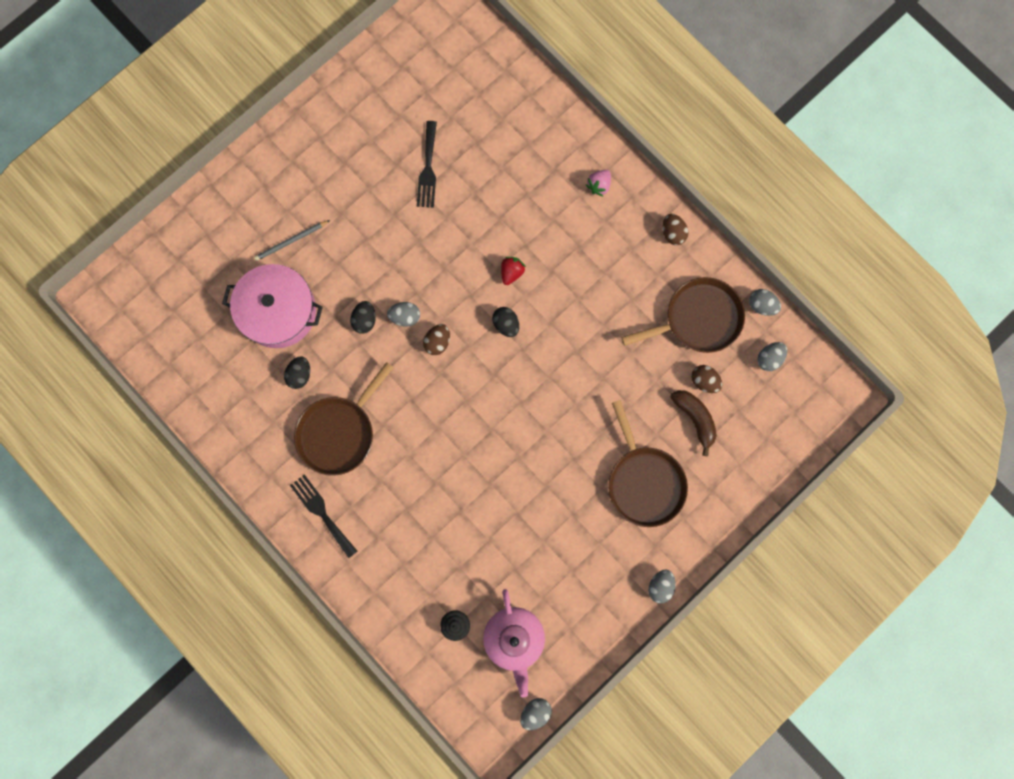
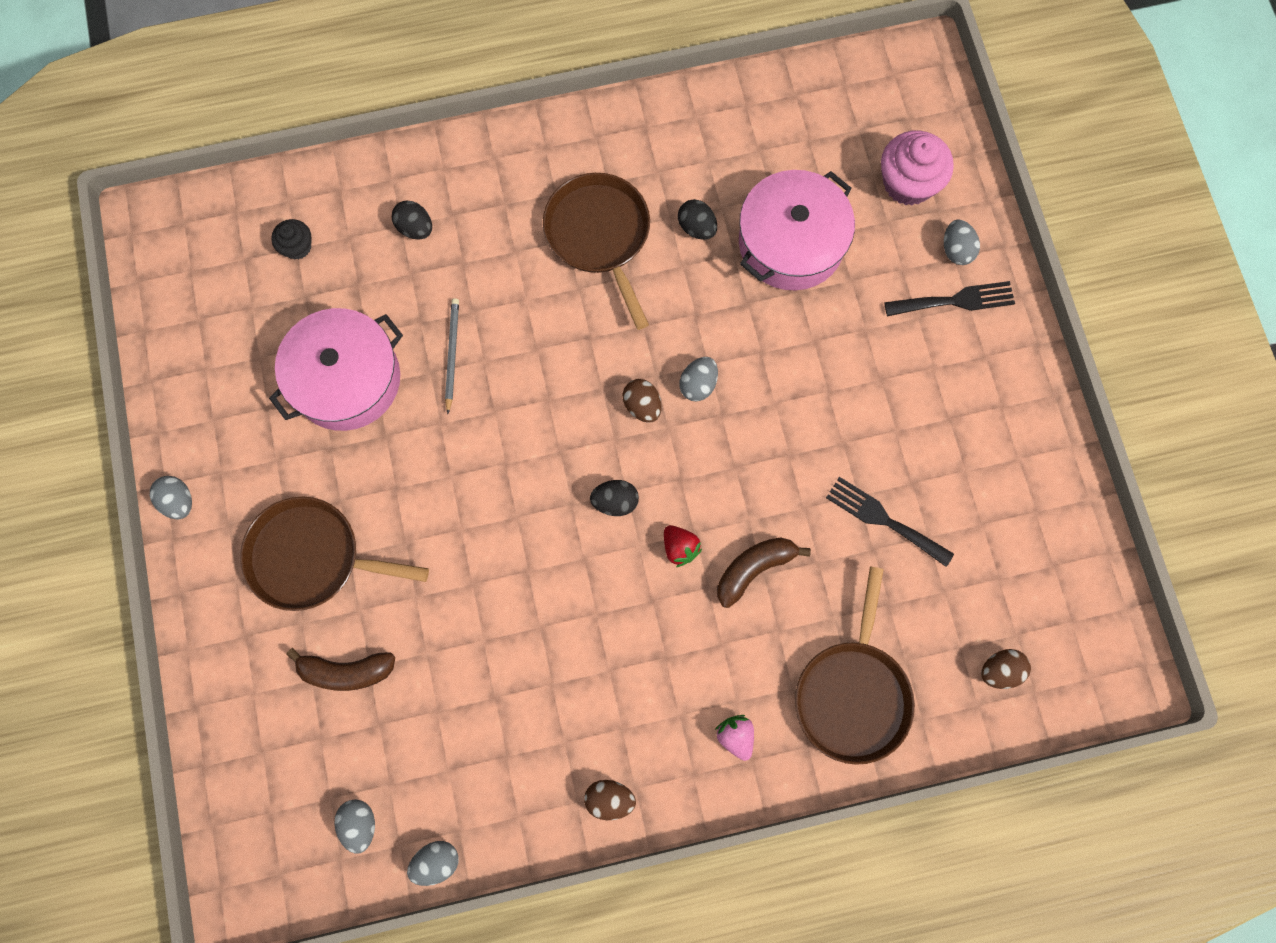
camera: 120 degrees right, 5 degrees down
grey pencil [254,220,330,261] -> grey pencil moved to [445,298,459,414]
black fork [290,475,358,558] -> black fork moved to [884,281,1015,316]
black egg [350,301,376,334] -> black egg moved to [392,200,432,239]
pink teapot [483,589,545,698] -> none
grey egg [520,698,552,730] -> grey egg moved to [944,219,980,265]
brown pan [622,277,745,353] -> brown pan moved to [795,567,915,765]
brown egg [691,365,723,393] -> brown egg moved to [981,649,1031,689]
none -> pink pot [269,308,403,431]
none -> brown banana [717,537,811,608]
none -> pink cupcake [881,130,954,205]

